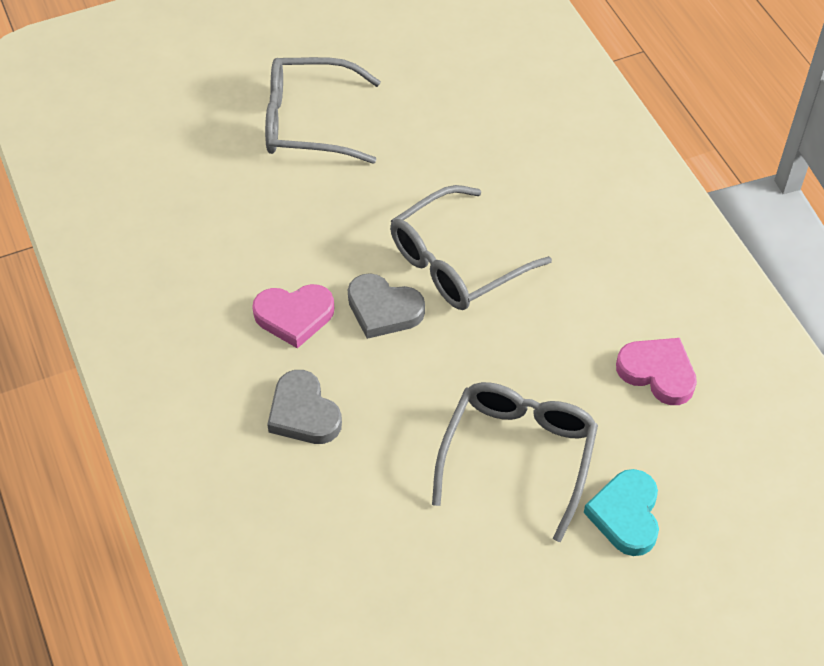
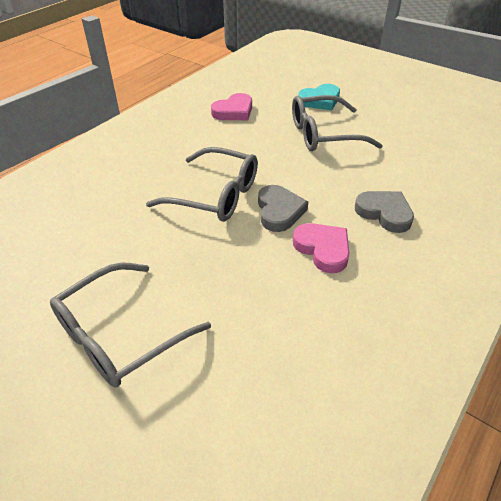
camera: 120 degrees left, 10 degrees down
grey glasses [265,57,381,164] -> grey glasses turned 75 degrees clockwise [50,262,211,388]
grey heart [267,370,342,444] -> grey heart turned 75 degrees counterclockwise [355,191,414,233]
pink heart [616,338,697,405] -> pink heart turned 135 degrees counterclockwise [211,93,252,120]

